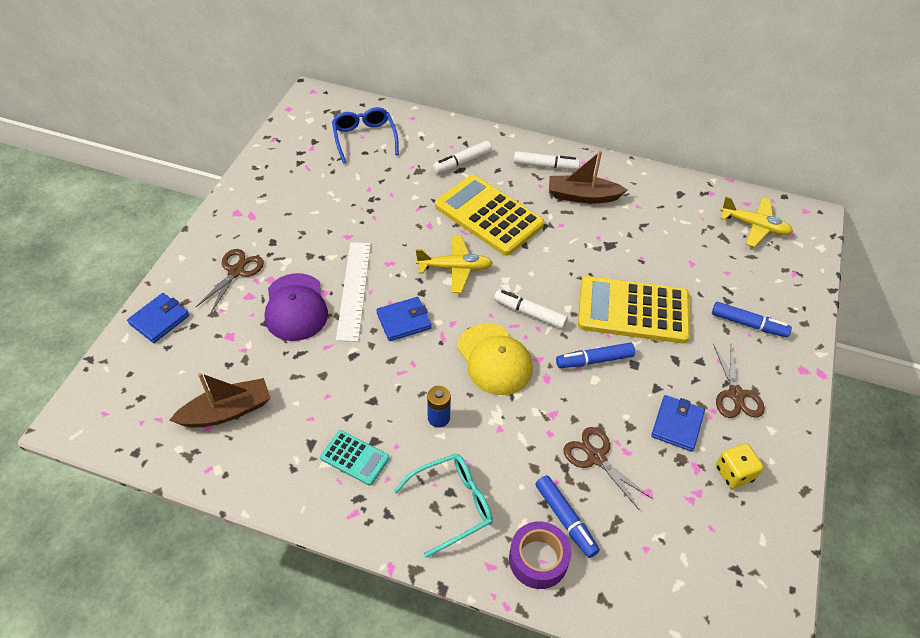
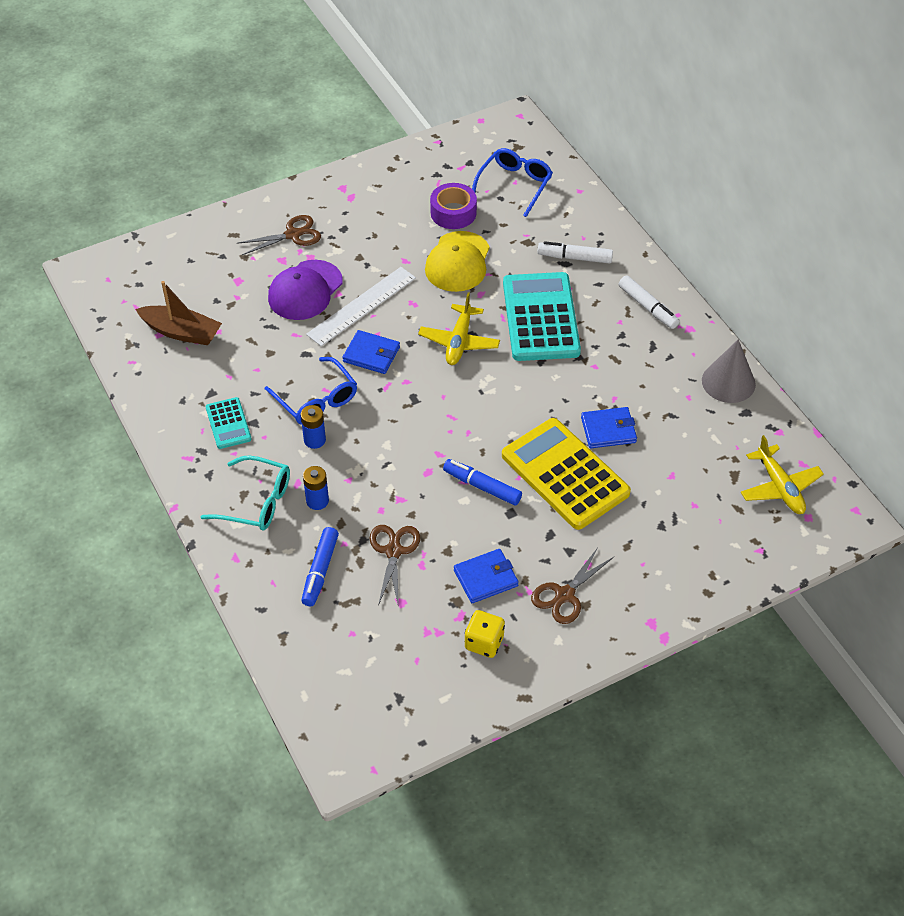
camera: 45 degrees right, 0 degrees up
blue wallet [127,293,189,343] -> blue wallet moved to [581,407,637,448]
yellow plane [416,235,493,293] -> yellow plane turned 60 degrees clockwise [418,292,500,365]
yellow calculator [435,175,544,256] -> turquoise calculator [503,272,581,361]
yellow cap [457,323,533,395] -> yellow cap moved to [425,231,490,292]
white marker [494,290,568,329] -> none
purple tape [509,521,571,589] -> purple tape moved to [430,183,477,229]
brown boat [549,151,627,203] -> none
blue marker [712,302,792,337] -> none
none -> blue glasses [265,357,357,425]
none -> blue battery [303,466,329,510]
none -> grey cone [702,339,756,403]

